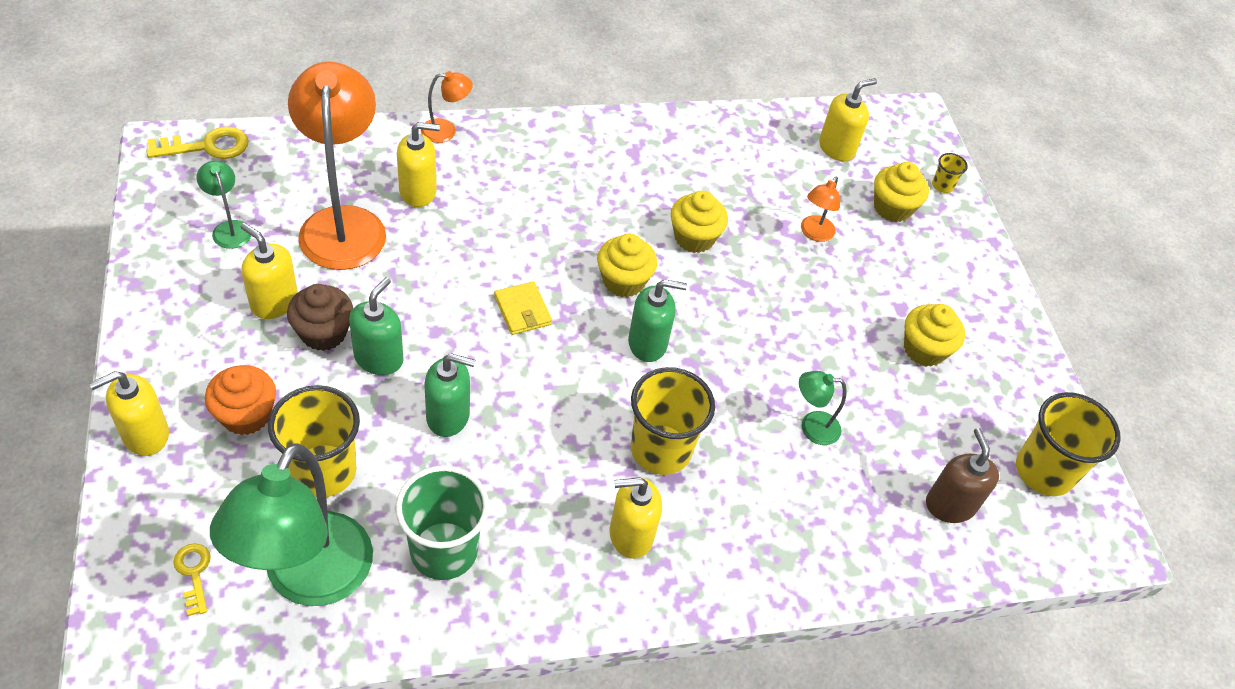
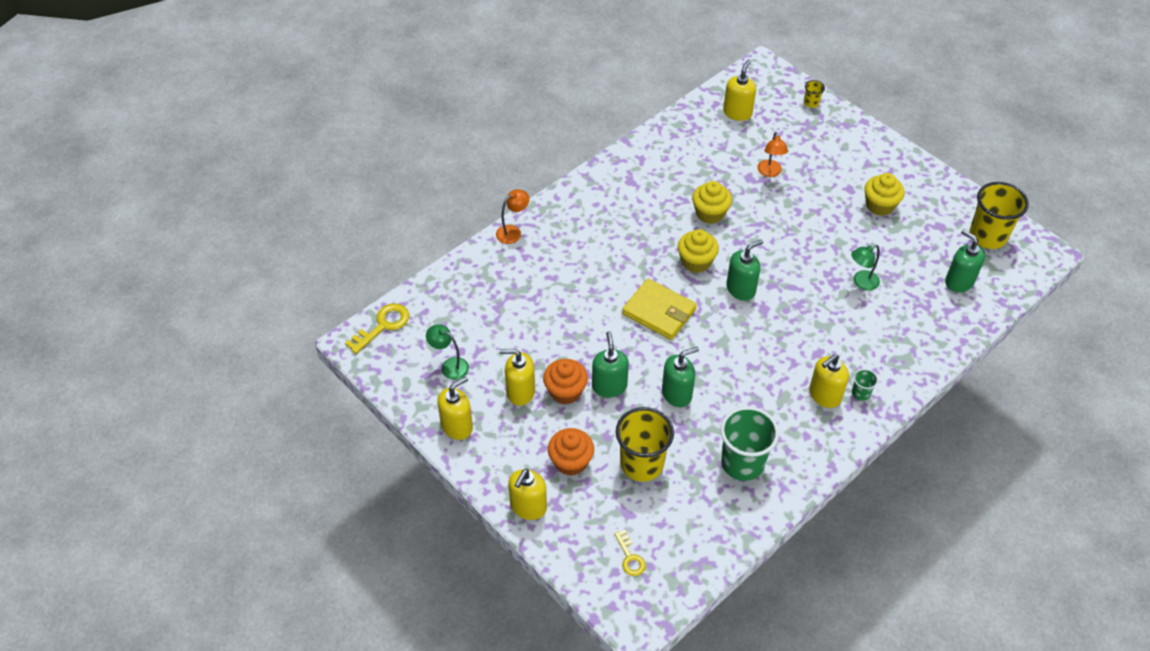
camera: 25 degrees left, 0 degrees up
yellow key [173,543,211,616] -> yellow key turned 150 degrees counterclockwise [614,530,646,576]
green lamp [210,443,373,606] -> none
brown cupcake [287,284,353,351] -> orange cupcake [543,359,588,405]
orange lamp [288,62,386,270] -> none
yellow soap dispenser [397,122,440,207] -> yellow soap dispenser moved to [437,377,473,440]
yellow wallet [494,281,552,335] -> yellow wallet [622,279,697,340], size x1.62
yellow cup [631,367,715,475] -> none
yellow cupcake [874,162,929,222] -> none
brown soap dispenser [926,428,999,523] -> green soap dispenser [945,229,985,293]
none -> green cup [852,369,878,401]

